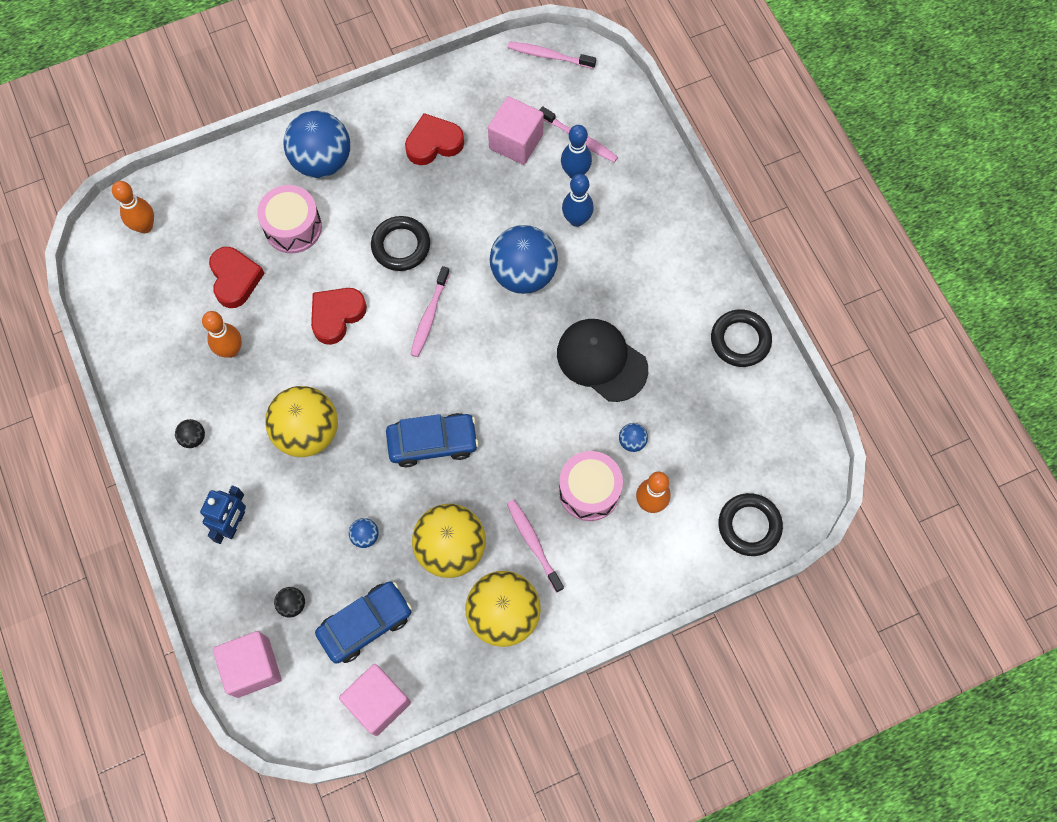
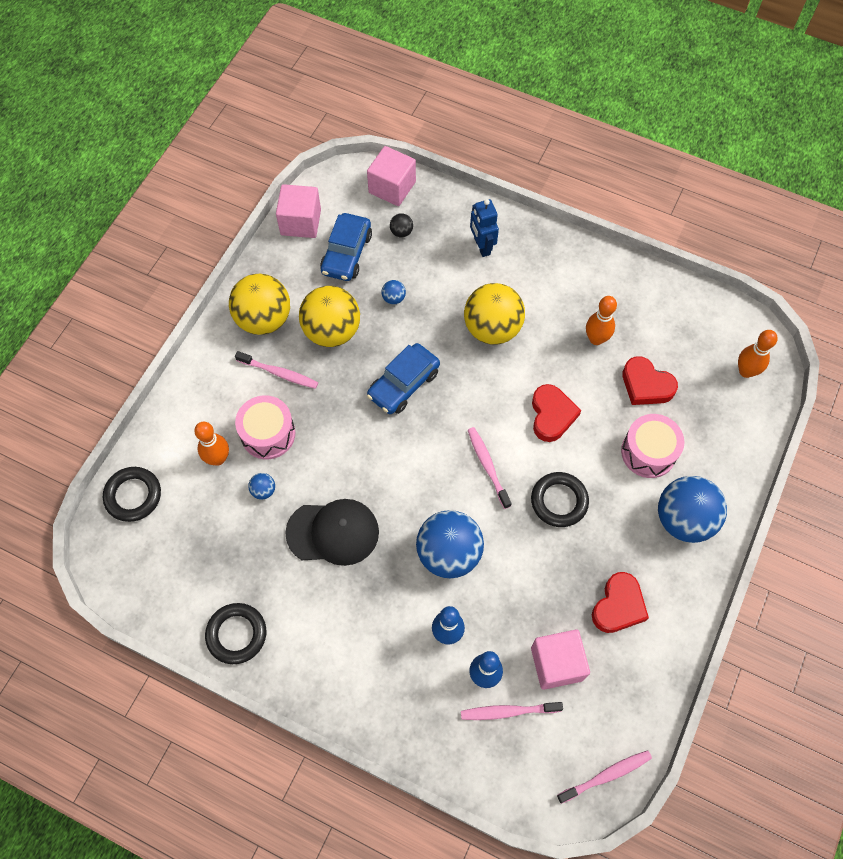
camera: 140 degrees right, 5 degrees down
black ball [175,419,205,448] -> none

